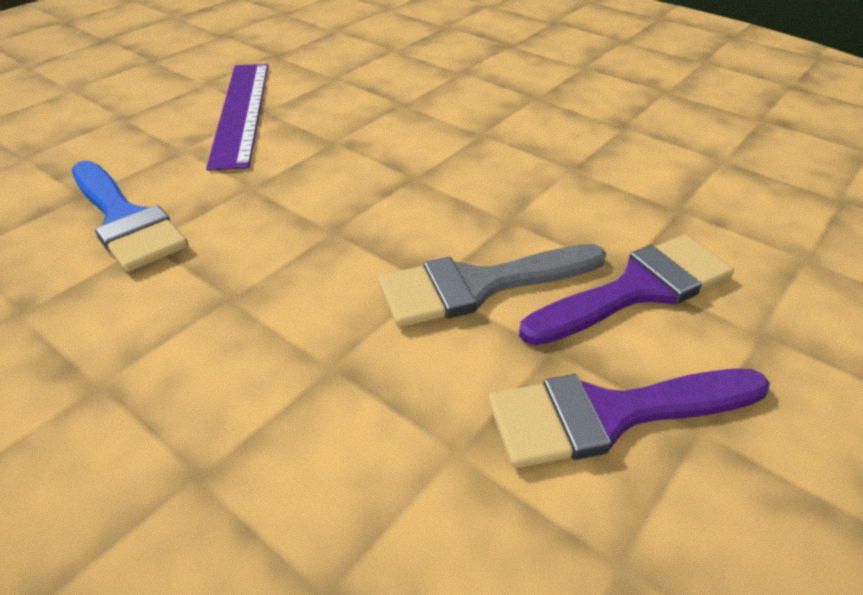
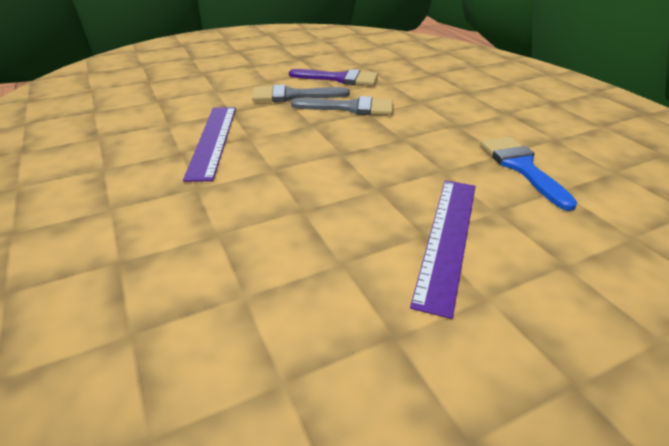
camera: 155 degrees left, 5 degrees down
purple brush [519,235,734,346] -> grey brush [252,84,350,102]
none -> purple ruler [183,107,236,182]

